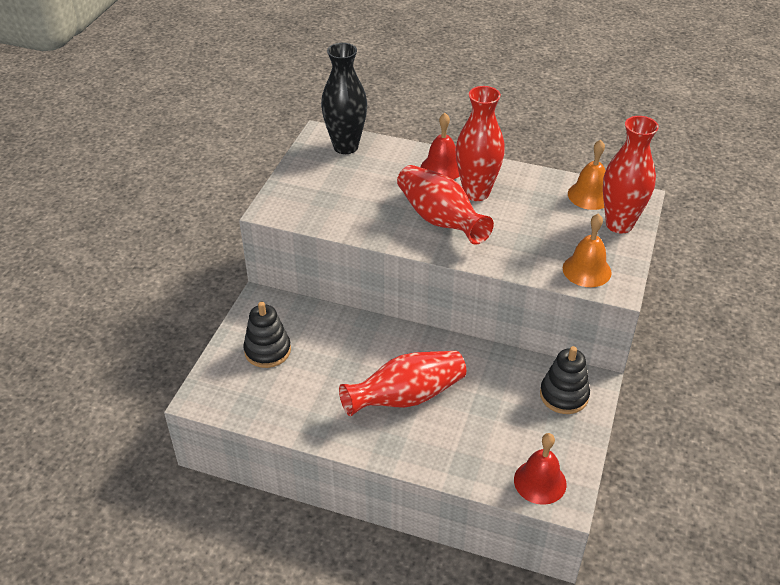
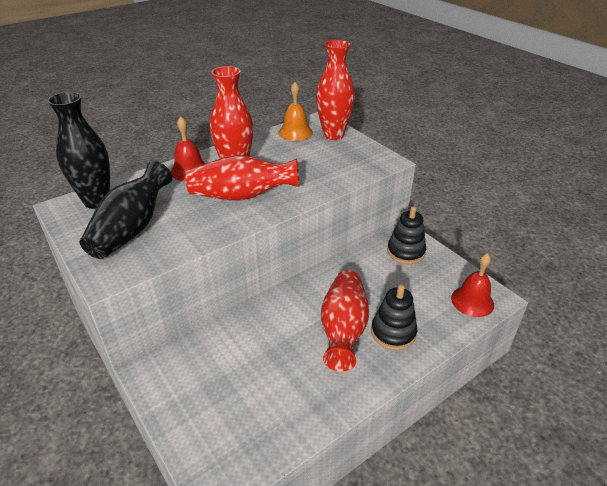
camera: 55 degrees left, 5 degrees down
black stacking toy [243,302,291,368] -> black stacking toy moved to [371,284,417,350]
orange bell [563,213,612,287] -> none
none -> black vase [80,161,172,259]

